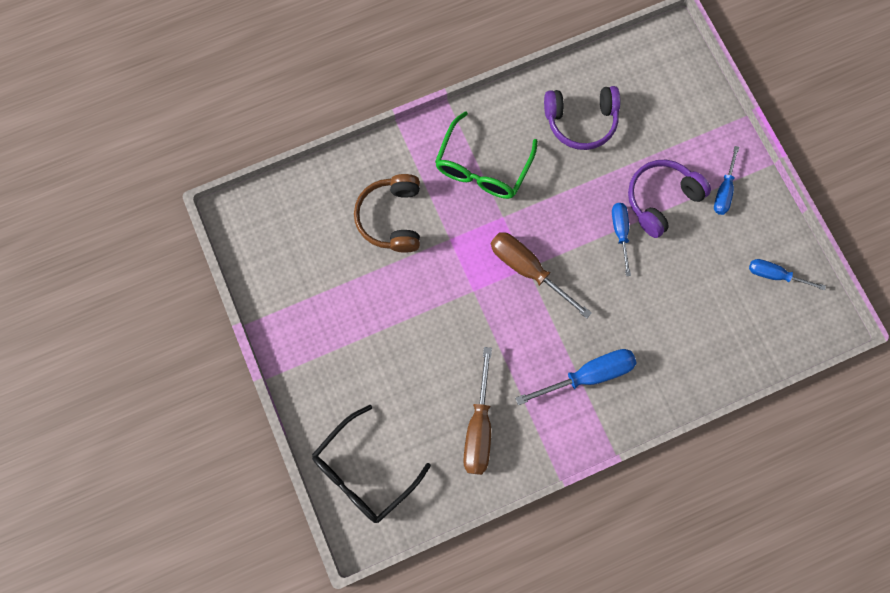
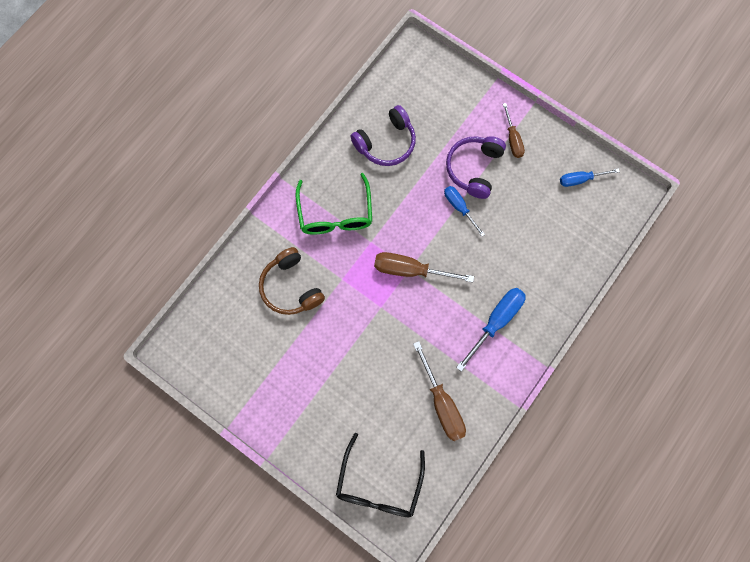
camera: 30 degrees left, 0 degrees up
blue screwdriver [714,146,739,215] -> brown screwdriver [503,103,525,158]

